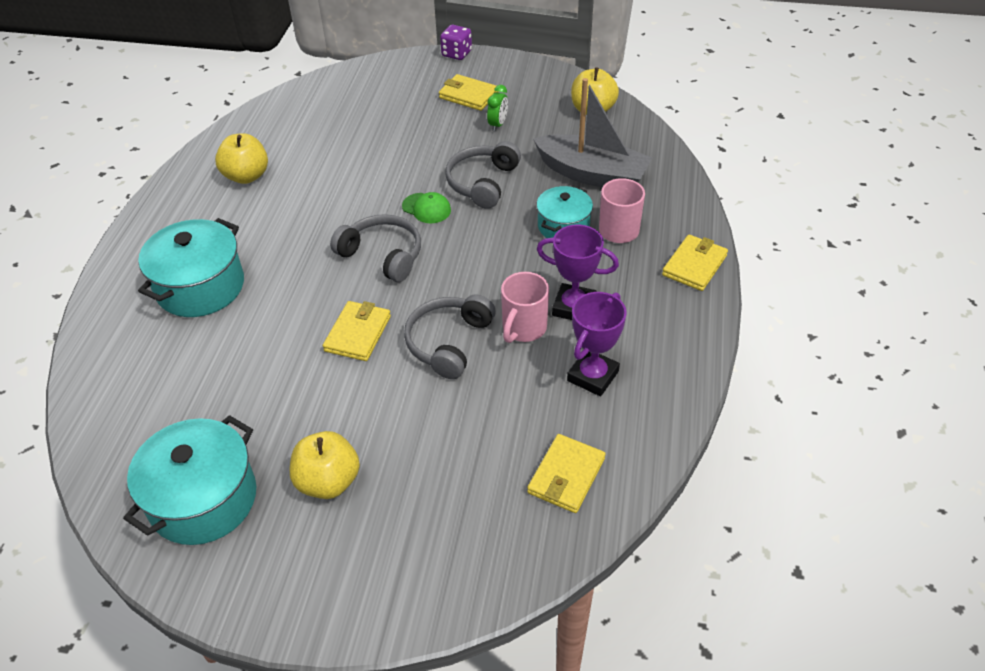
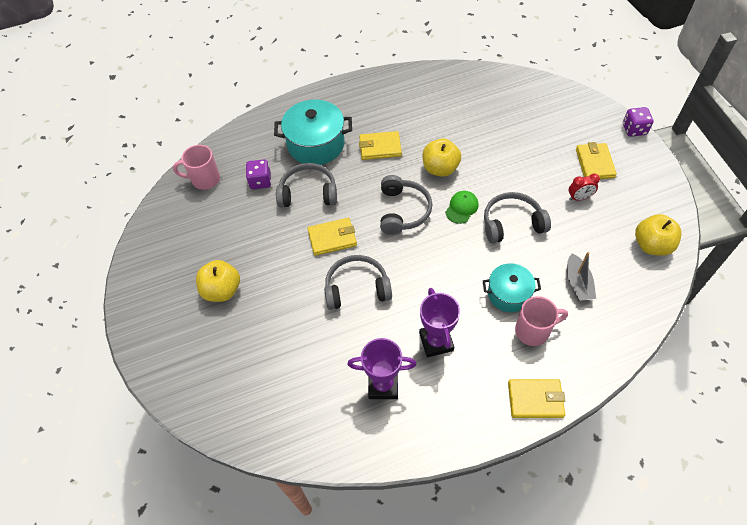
camera: 60 degrees right, 10 degrees up
turquoise pot [123,415,256,545] -> none
yellow apple [215,133,268,184] -> yellow apple moved to [423,138,461,177]
green cap [402,192,451,223] -> green cap turned 150 degrees counterclockwise [445,191,479,224]
green clock [487,85,508,131] -> red clock [569,173,600,200]
pink mug [501,272,549,343] -> pink mug moved to [173,145,220,190]
yellow wallet [527,434,606,513] -> yellow wallet moved to [359,131,402,160]
grey boat [533,78,652,187] -> grey boat [567,252,596,301], size x0.53
none -> purple dice [246,160,271,189]
none -> grey headphones [276,163,337,207]

